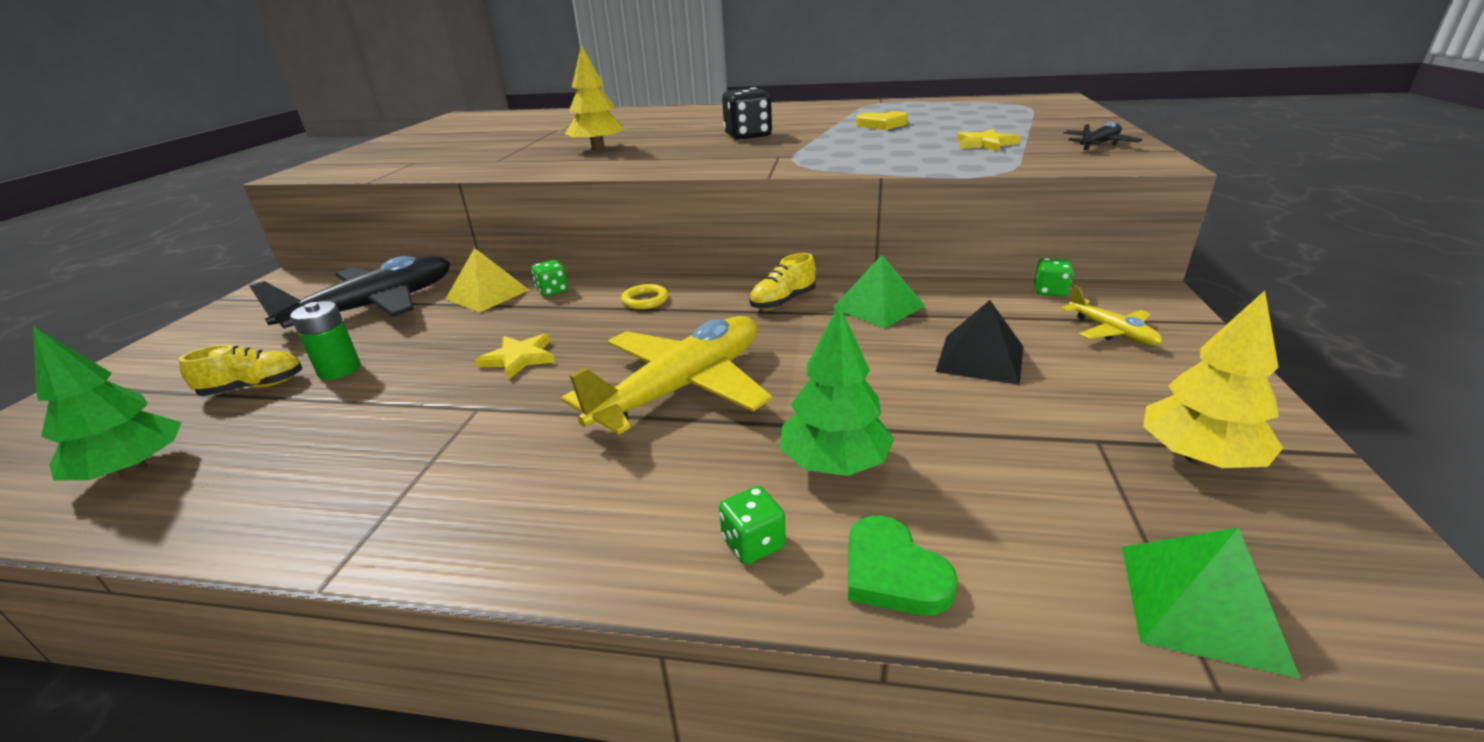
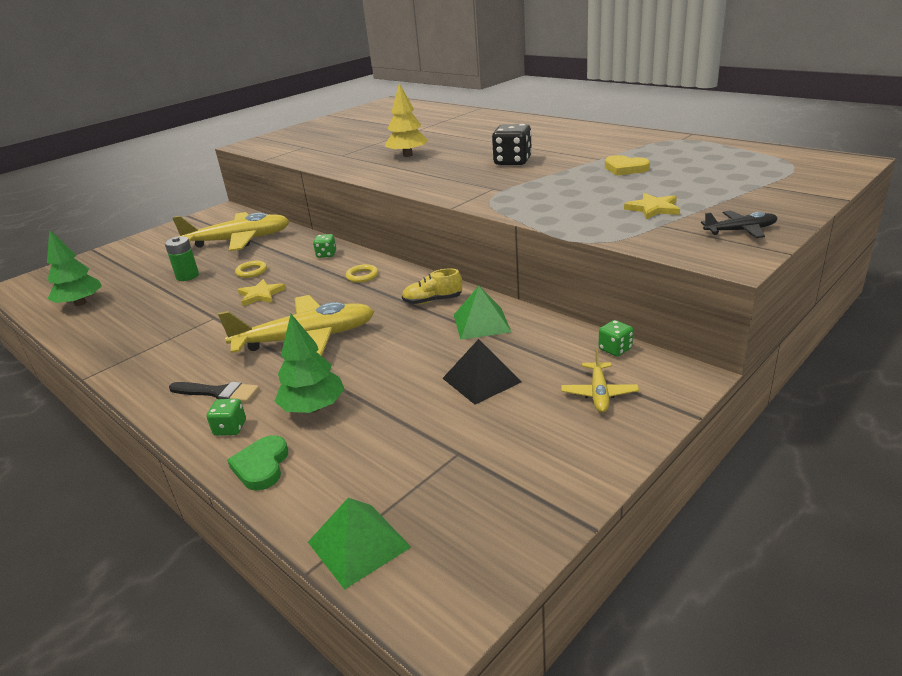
camera: 35 degrees right, 0 degrees up
yellow shoe [179,344,303,396] -> none
black plane [249,256,450,328] -> yellow plane [172,212,289,251]
yellow pyramid [445,248,529,312] -> none
yellow tree [1143,291,1283,468] -> none
none -> black brush [169,382,259,403]
none -> yellow ring [235,261,267,278]

